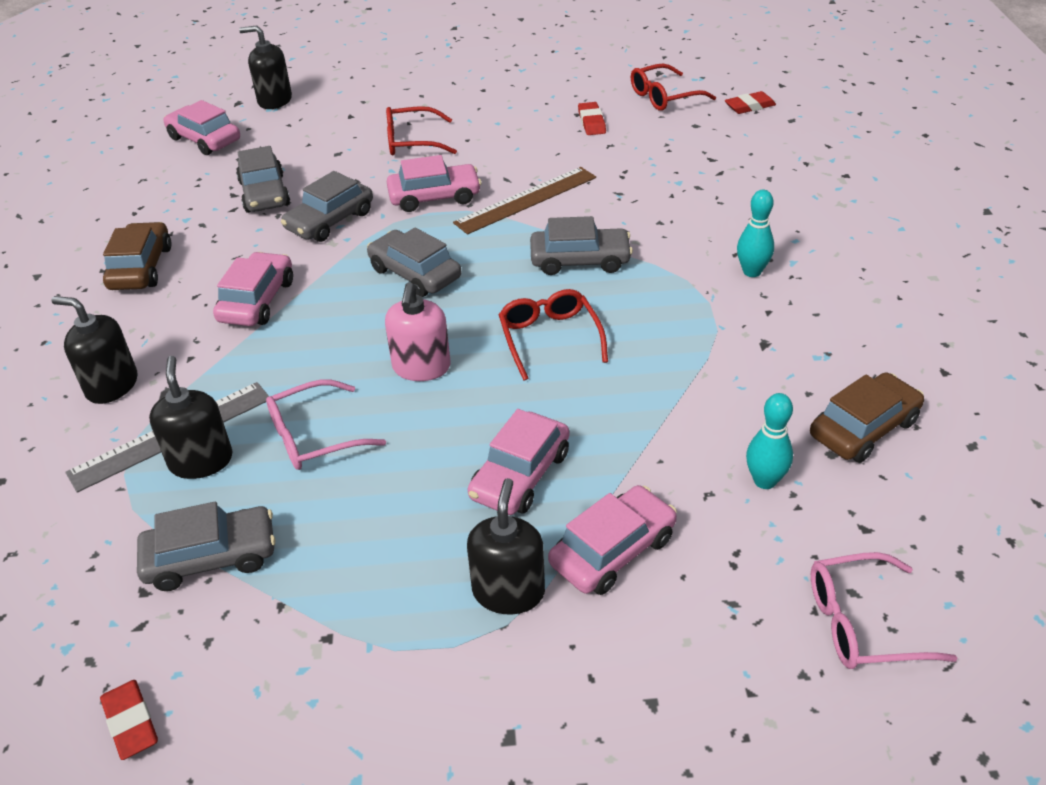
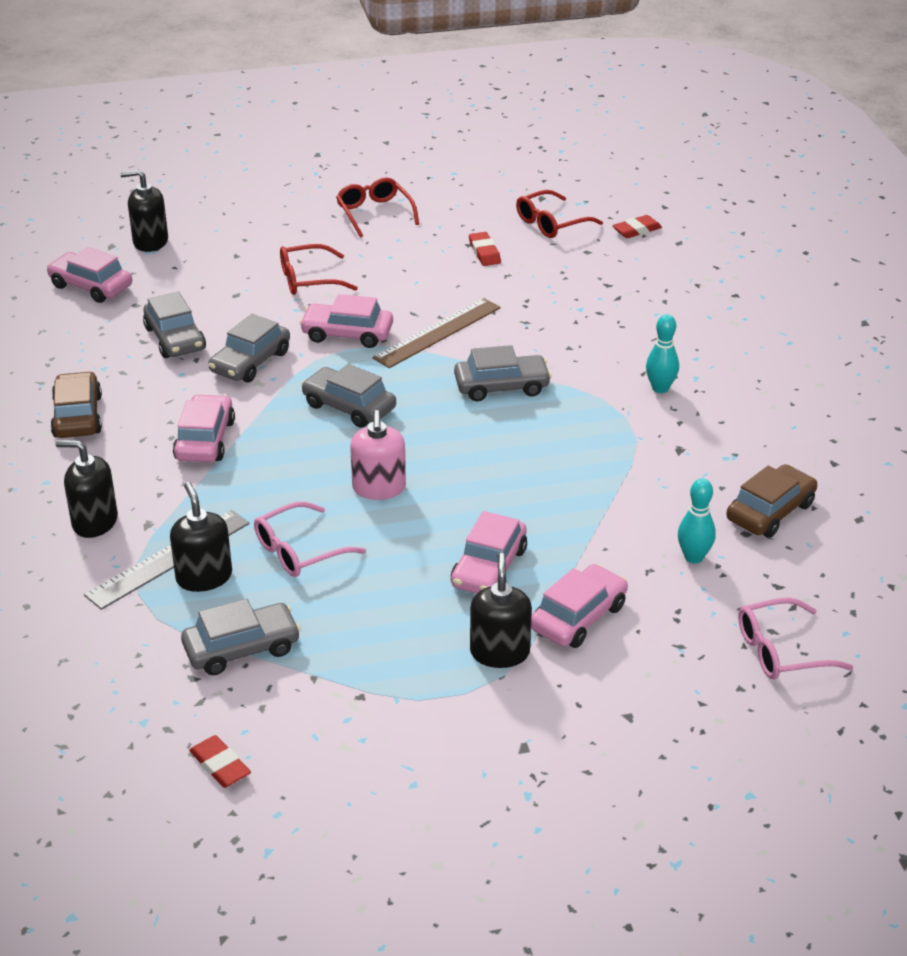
camera: 10 degrees left, 5 degrees down
pink car [387,155,481,212] -> pink car turned 150 degrees counterclockwise [299,294,393,348]
red glasses [499,289,608,381] -> red glasses moved to [336,177,419,238]

